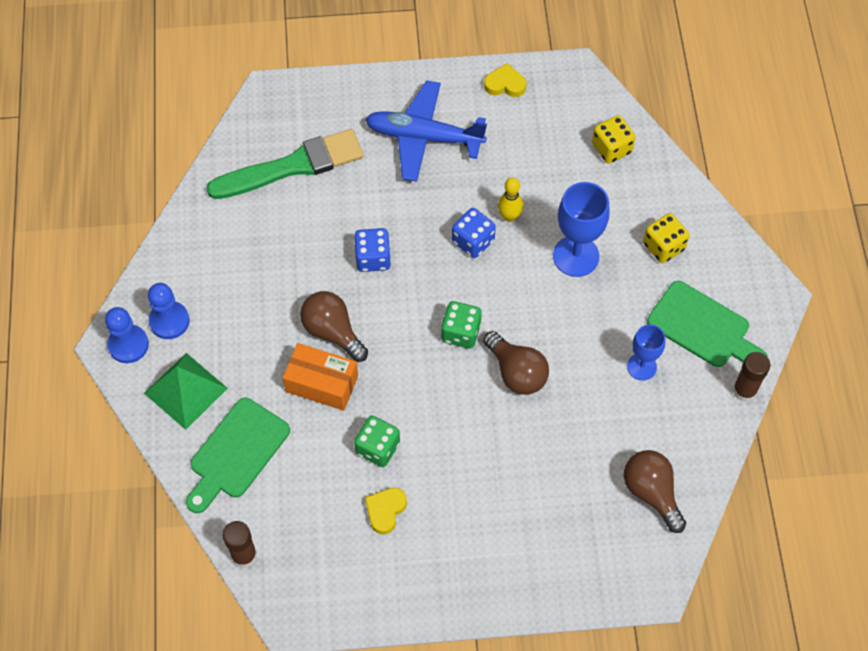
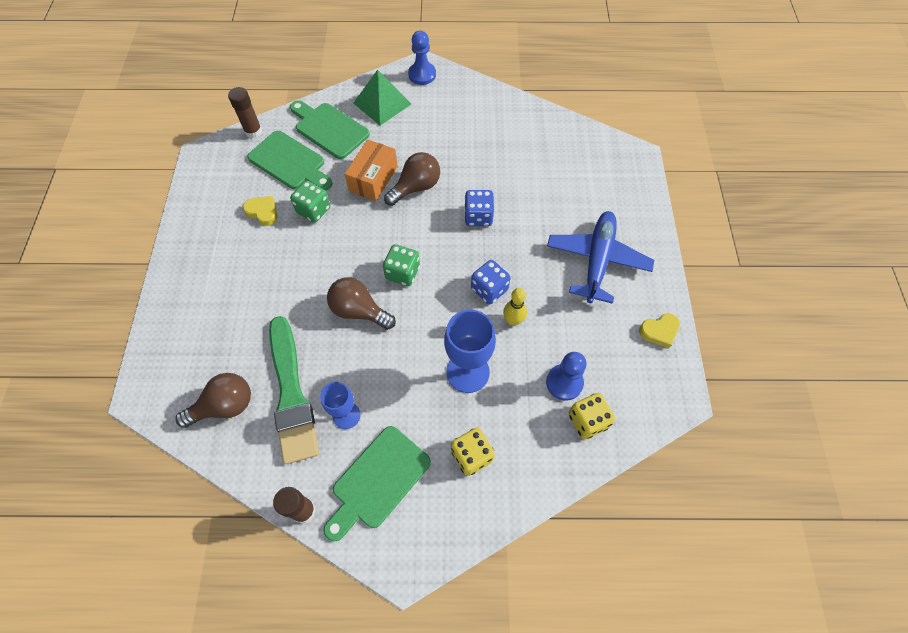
camera: 95 degrees right, 0 degrees up
blue pawn [148,283,190,339] -> blue pawn moved to [546,352,586,401]
green brush [206,129,364,199] -> green brush moved to [269,316,319,464]
brown light bulb [483,331,549,395] -> brown light bulb turned 60 degrees clockwise [327,277,396,330]
yellow heart [484,63,526,97] -> yellow heart turned 60 degrees clockwise [639,313,680,348]
none -> green cutting board [247,131,333,191]

